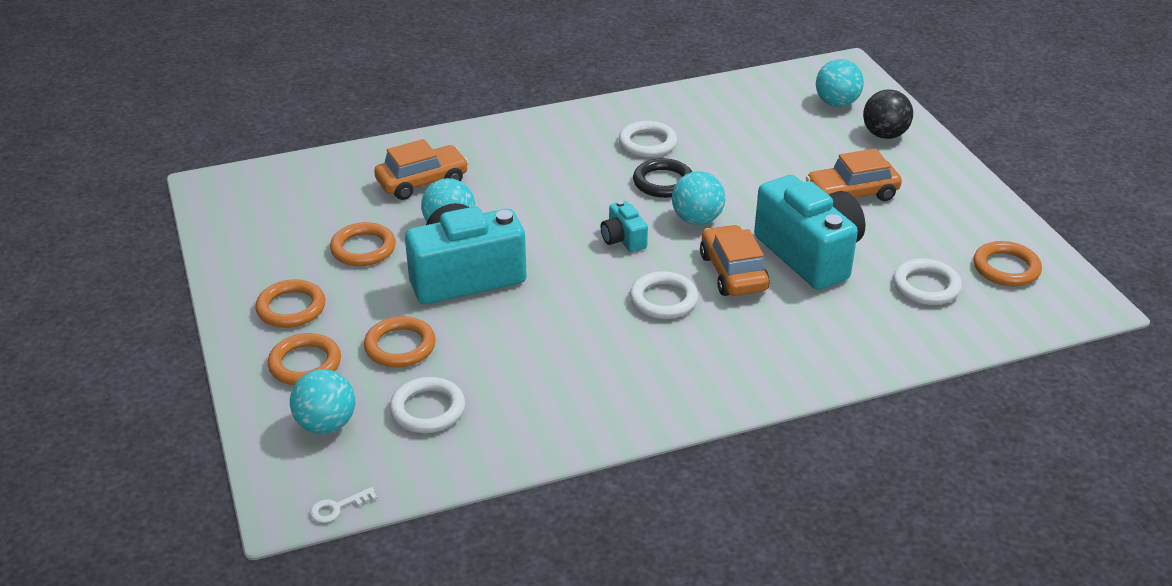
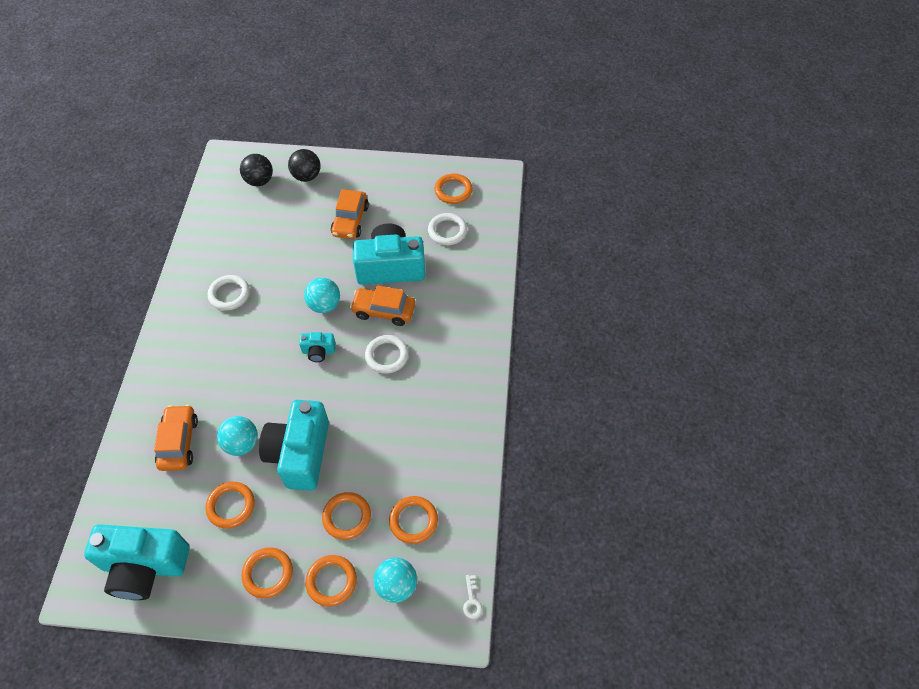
camera: 65 degrees left, 20 degrees up
white ring [390,377,465,433] -> orange ring [389,496,438,544]
black ring [633,158,692,198] -> none
turquoise ball [816,59,864,107] -> black ball [240,154,273,186]
none -> turquoise camera [84,524,190,600]

